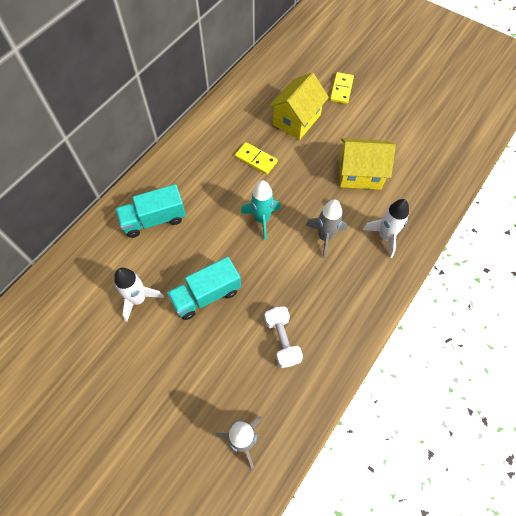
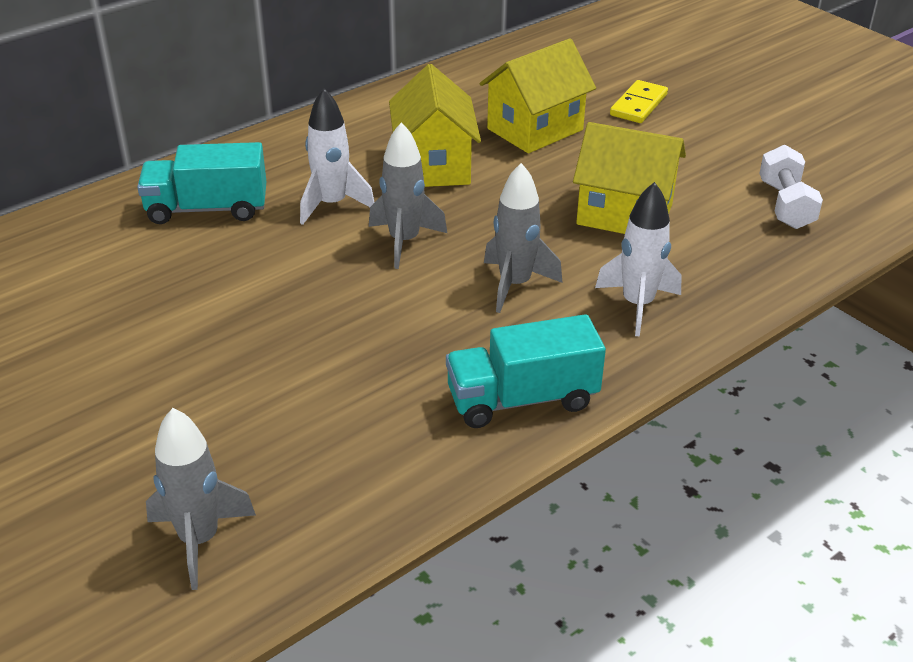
camera: 15 degrees right, 25 degrees down
white rocket [114,268,164,322] -> white rocket moved to [300,88,375,225]
turquoise truck [167,257,241,320] -> turquoise truck moved to [446,314,606,428]
yellow domino [235,142,278,174] -> yellow house [389,64,481,187]
turquoise rocket [241,180,281,240] -> grey rocket [369,122,447,269]
white dumbbell [264,307,303,368] -> white dumbbell moved to [759,145,823,229]

